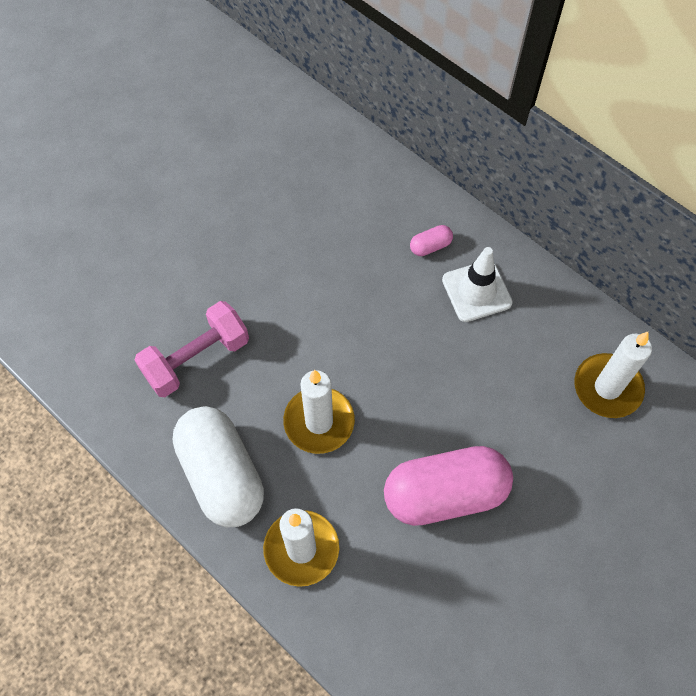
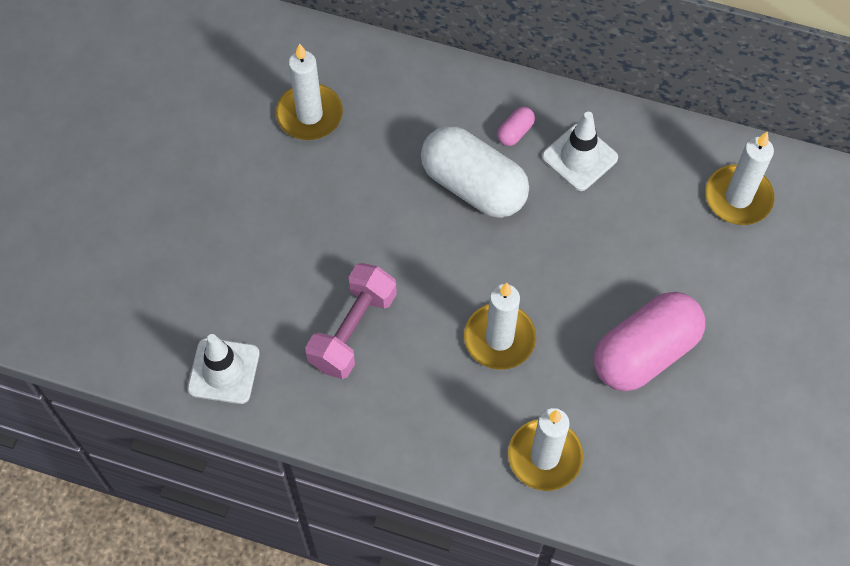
camera: 25 degrees left, 0 degrees up
white capsule [173,406,264,527] -> white capsule moved to [421,126,529,218]
none -> white traffic cone [187,334,260,404]
none -> white candle [276,43,343,140]

